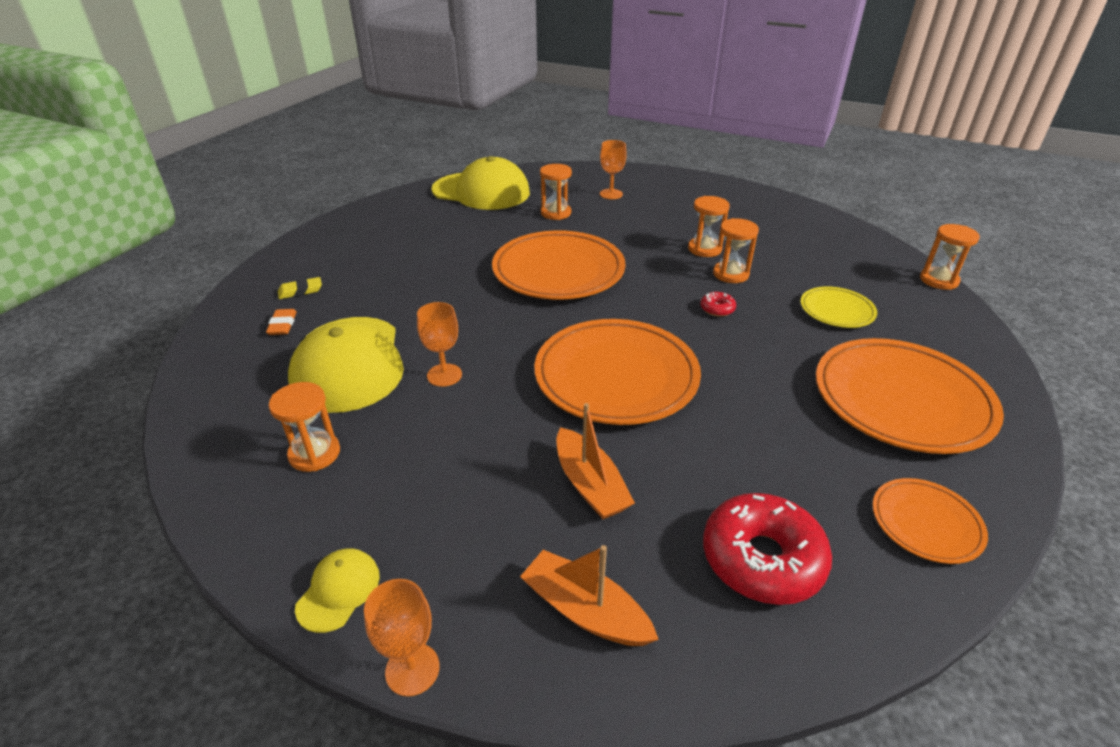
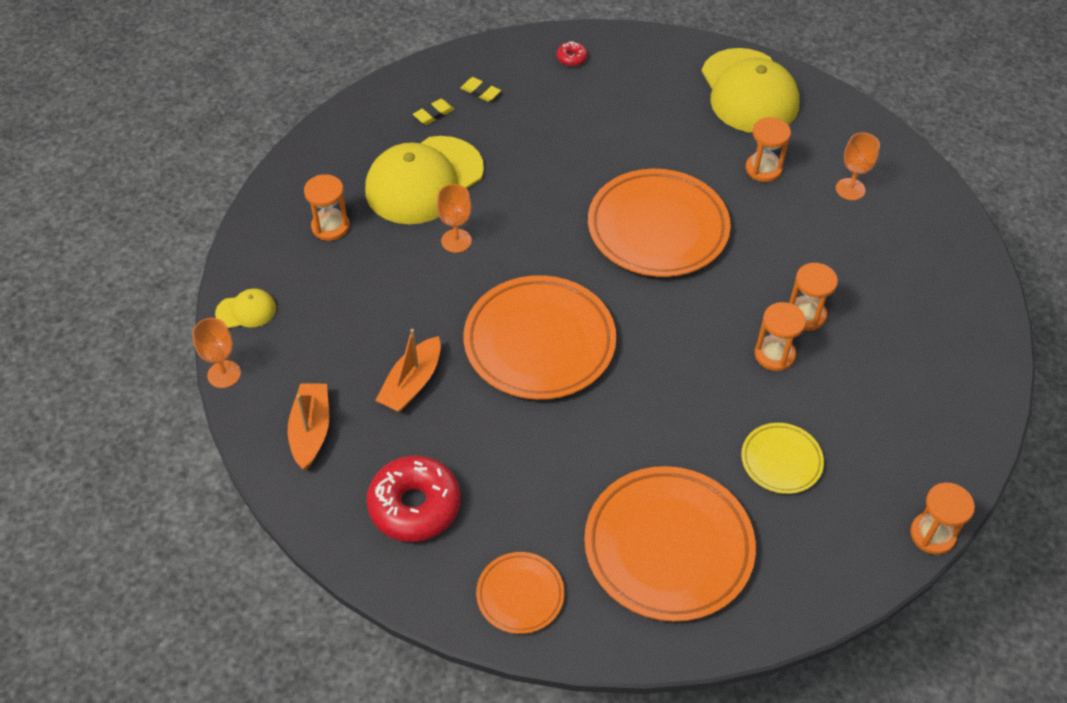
camera: 55 degrees right, 15 degrees up
orange eraser [266,309,297,335] -> yellow eraser [413,99,455,125]
red donut [700,292,736,317] -> red donut moved to [557,41,588,66]

